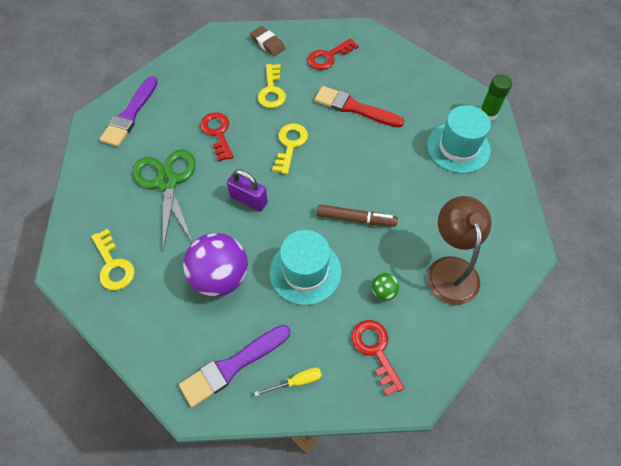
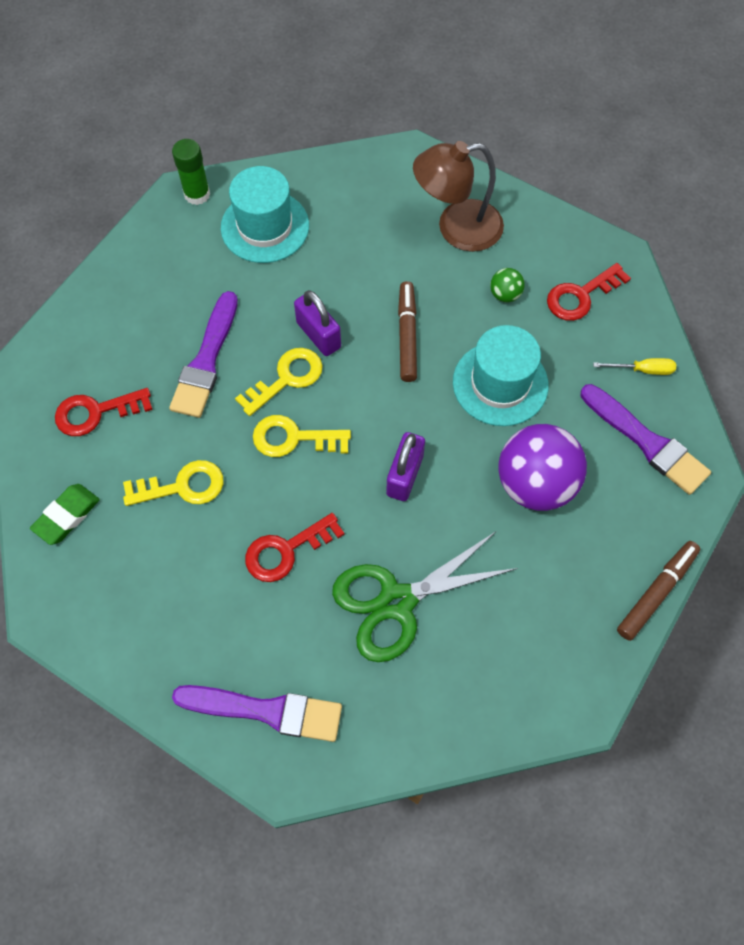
camera: 100 degrees left, 5 degrees up
yellow key [91,229,135,290] -> yellow key moved to [235,348,323,416]
brown eraser [250,26,285,56] -> green eraser [30,484,100,545]
yellow screwdriver [254,368,322,396] -> yellow screwdriver turned 120 degrees clockwise [593,358,676,375]
red key [308,38,359,70] -> red key turned 120 degrees clockwise [55,388,153,436]
red brush [315,86,404,127] -> purple brush [169,291,238,418]
none -> purple padlock [294,290,341,356]
none -> brown marker [617,541,700,641]

